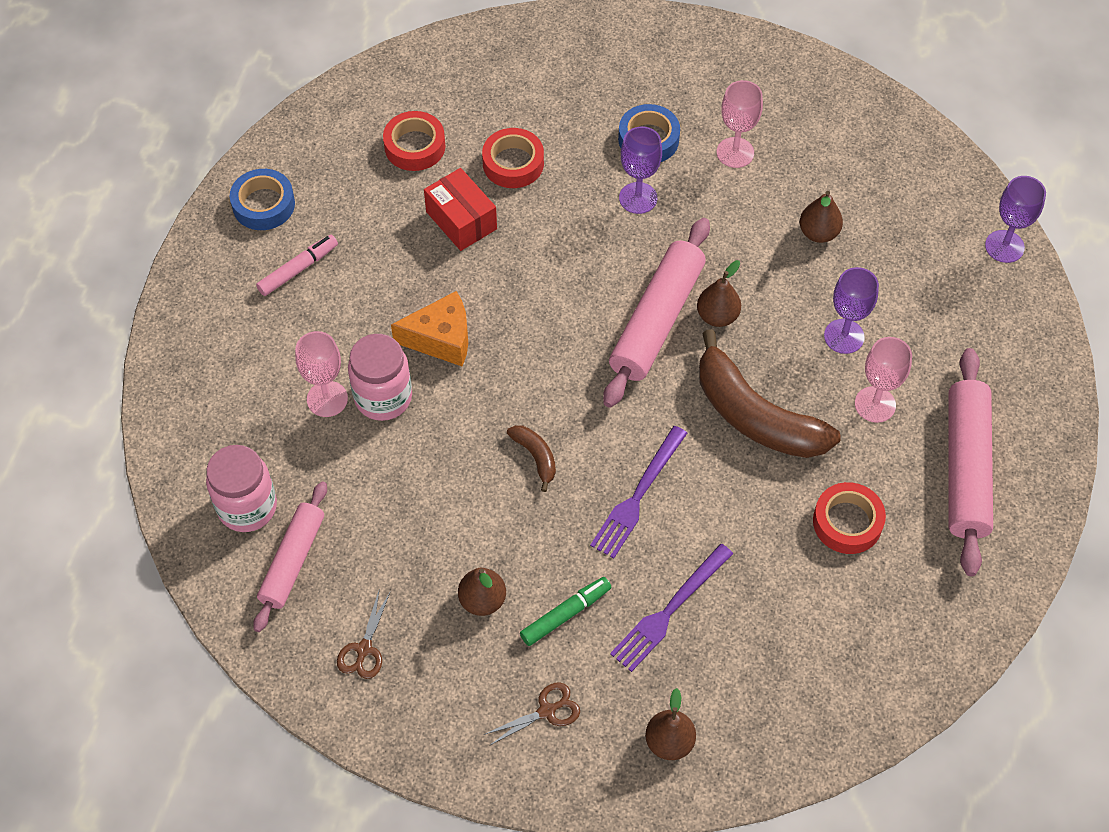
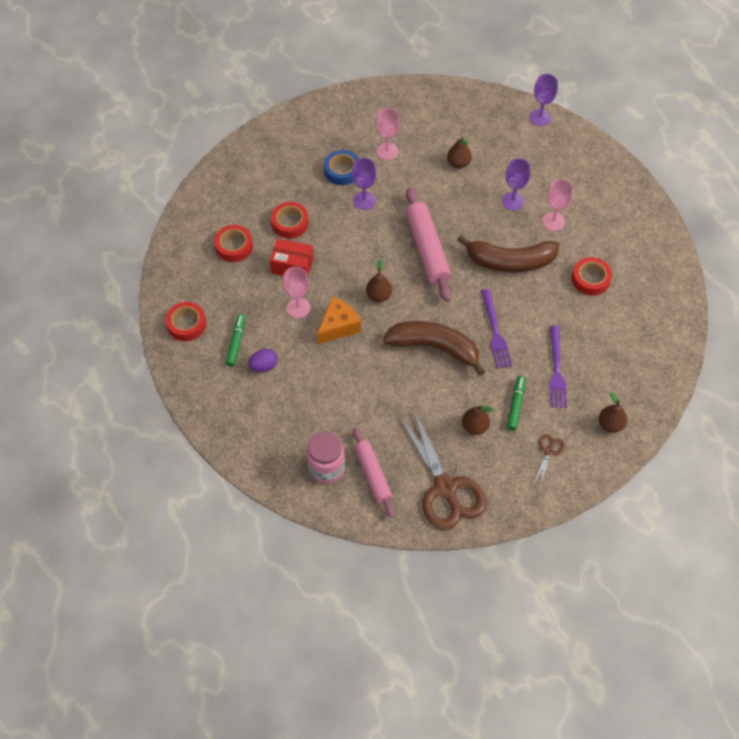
camera: 40 degrees left, 0 degrees up
blue tape [230,169,295,230] -> red tape [165,302,206,341]
pink marker [256,235,338,296] -> green marker [226,314,246,367]
pink goblet [295,331,348,417] -> pink goblet moved to [283,267,311,318]
brown scissors [337,591,391,679] -> brown scissors [398,409,487,530], size x2.39
pink jar [348,334,412,421] -> none
brown banana [507,425,556,492] -> brown banana [383,321,485,376], size x2.27
brown pear [697,260,741,327] -> brown pear moved to [366,259,392,302]
pink rolling pin [948,348,993,576] -> none
none -> purple egg [248,349,278,372]

